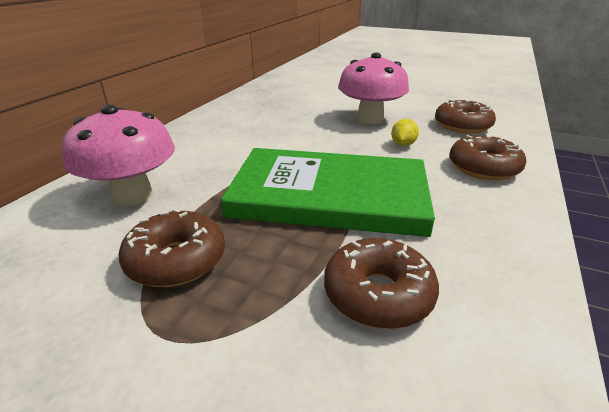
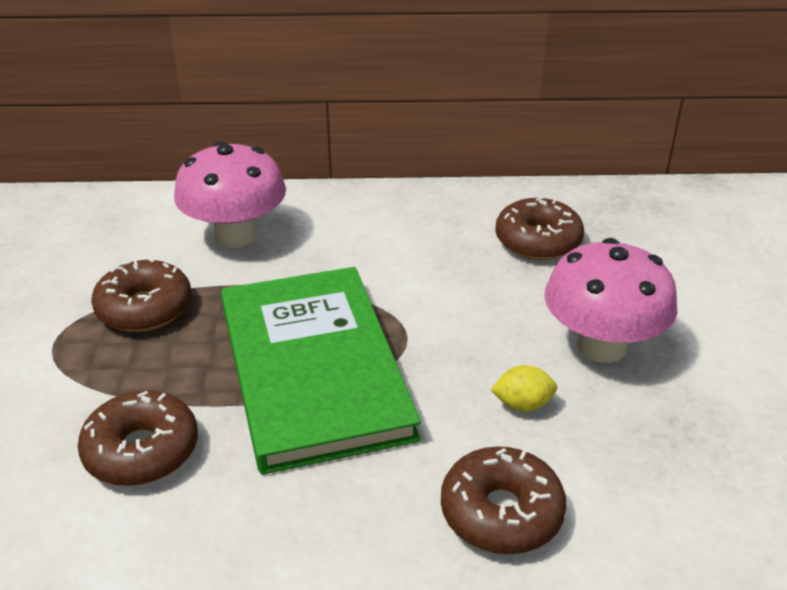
camera: 65 degrees right, 5 degrees up
brown donut [435,100,496,134] -> brown donut moved to [495,197,584,260]

